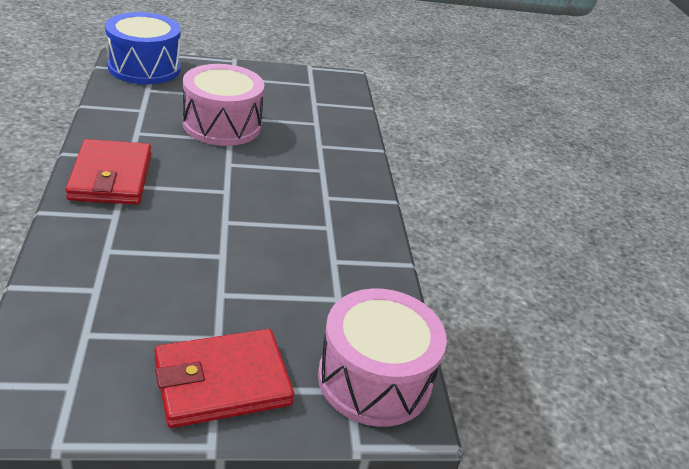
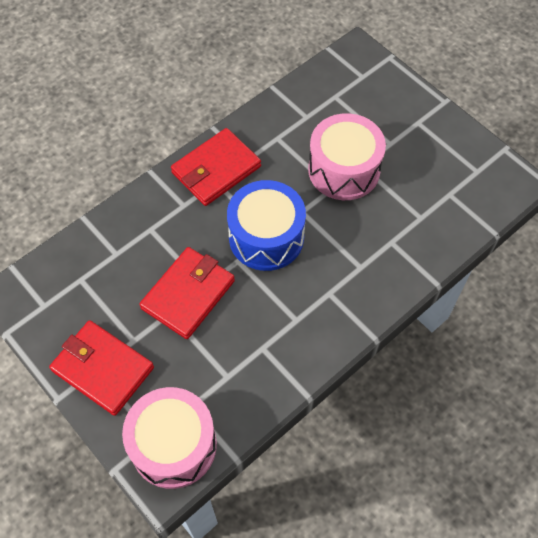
camera: 60 degrees right, 25 degrees up
blue drum [105,12,181,84] -> blue drum moved to [227,180,306,271]
none -> red wallet [140,247,235,339]

